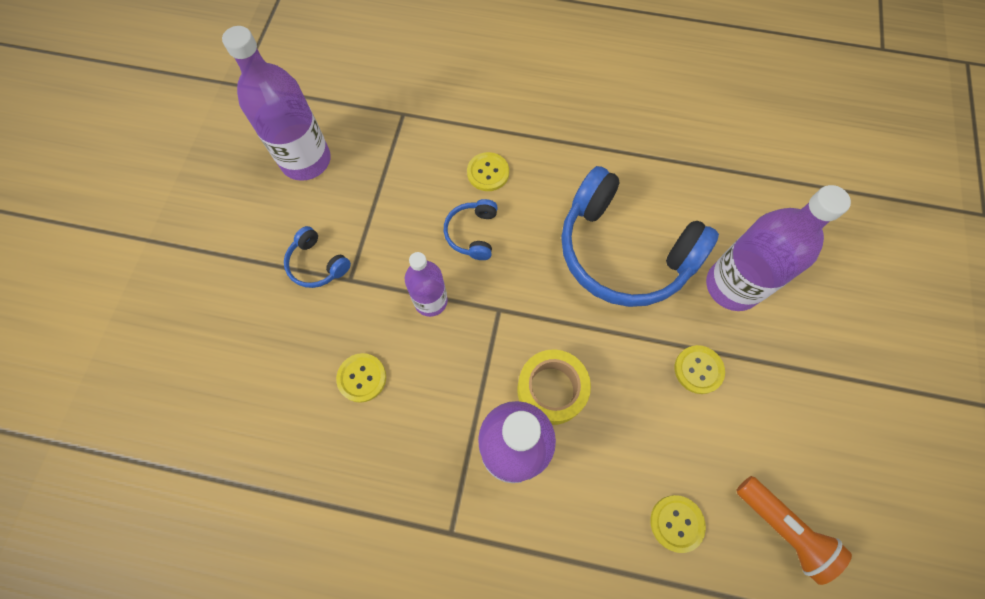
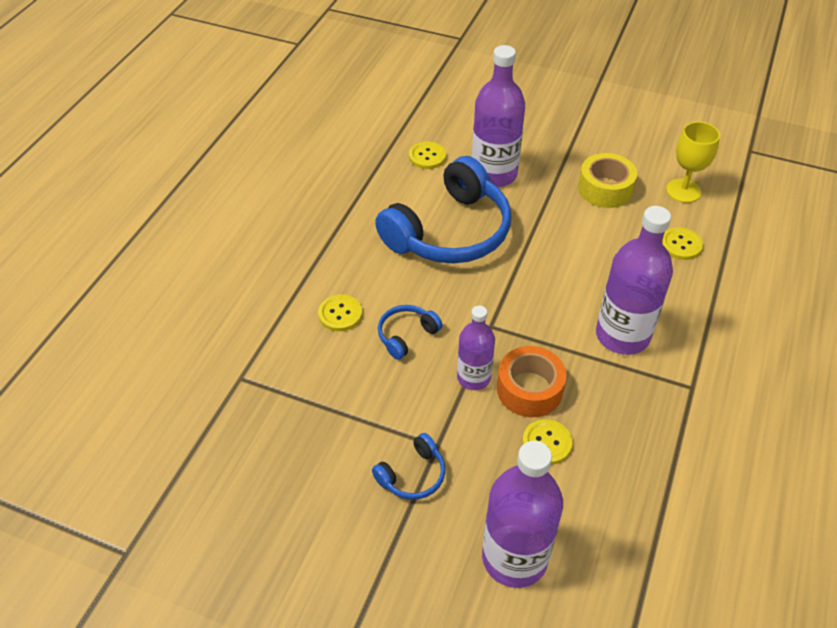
camera: 80 degrees left, 20 degrees down
purple bottle [222,26,331,181] -> purple bottle moved to [482,441,563,588]
blue headphones [444,199,498,260] -> blue headphones turned 120 degrees clockwise [378,305,443,360]
yellow tape [517,349,591,425] -> yellow tape moved to [578,153,637,208]
yellow button [675,345,725,394] -> yellow button moved to [409,141,446,169]
orange flashlight [736,476,852,585] -> yellow goblet [666,122,720,203]
none -> orange tape [497,346,566,417]

